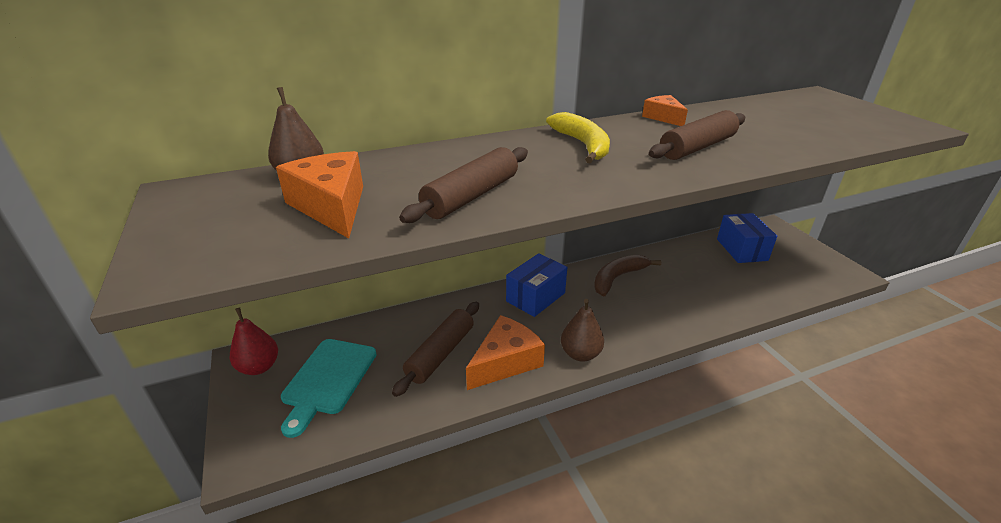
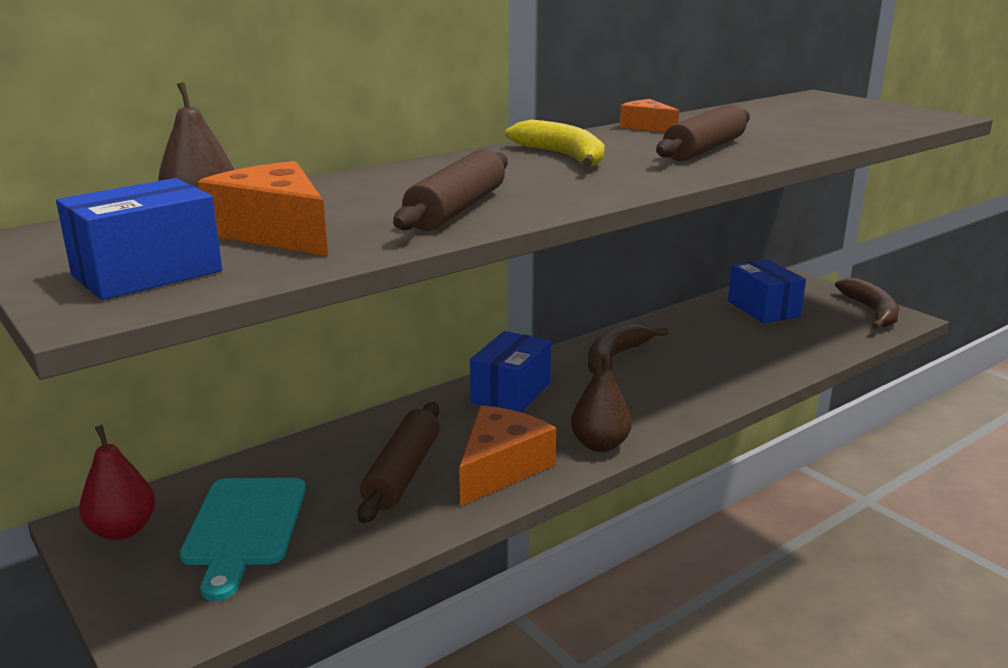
camera: 15 degrees left, 10 degrees down
none -> blue box [56,178,222,300]
none -> brown banana [835,278,899,329]

